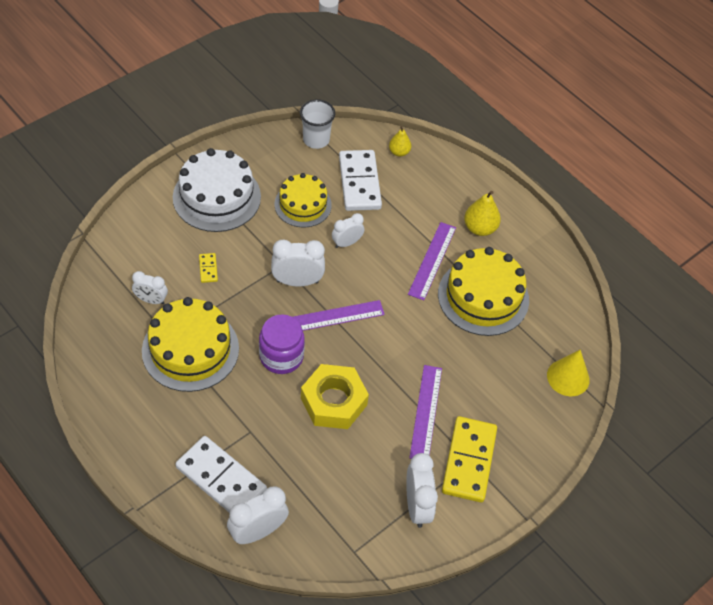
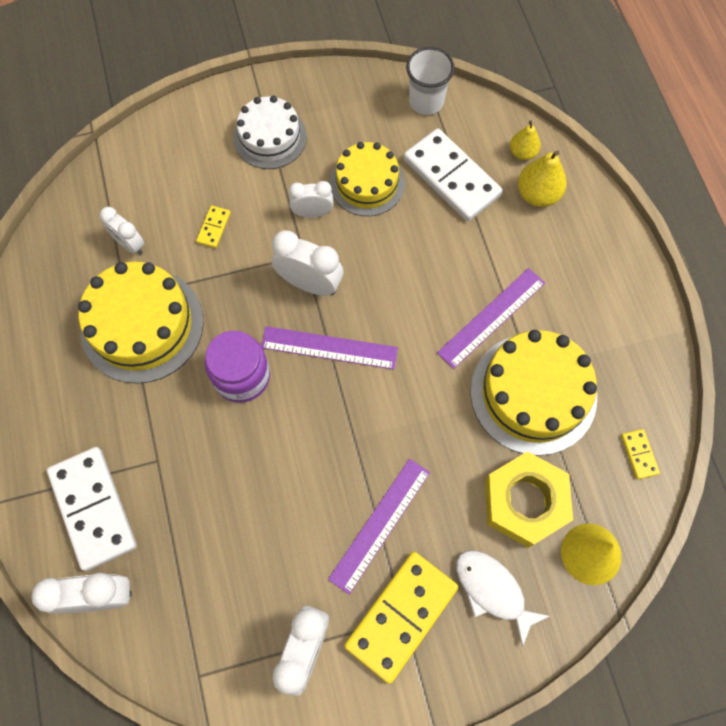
camera: 30 degrees right, 15 degrees up
white cake [173,148,261,232] -> white cake [233,96,307,169], size x0.65
yellow nut [301,364,369,429] -> yellow nut moved to [485,451,573,548]
white clock [332,213,364,248] -> white clock moved to [289,181,334,218]
white domino [339,150,382,211] -> white domino turned 60 degrees counterclockwise [404,129,503,221]
yellow pear [464,191,501,236] -> yellow pear moved to [518,150,567,207]
none -> white fish [456,550,550,647]
none -> yellow domino [621,429,660,479]

